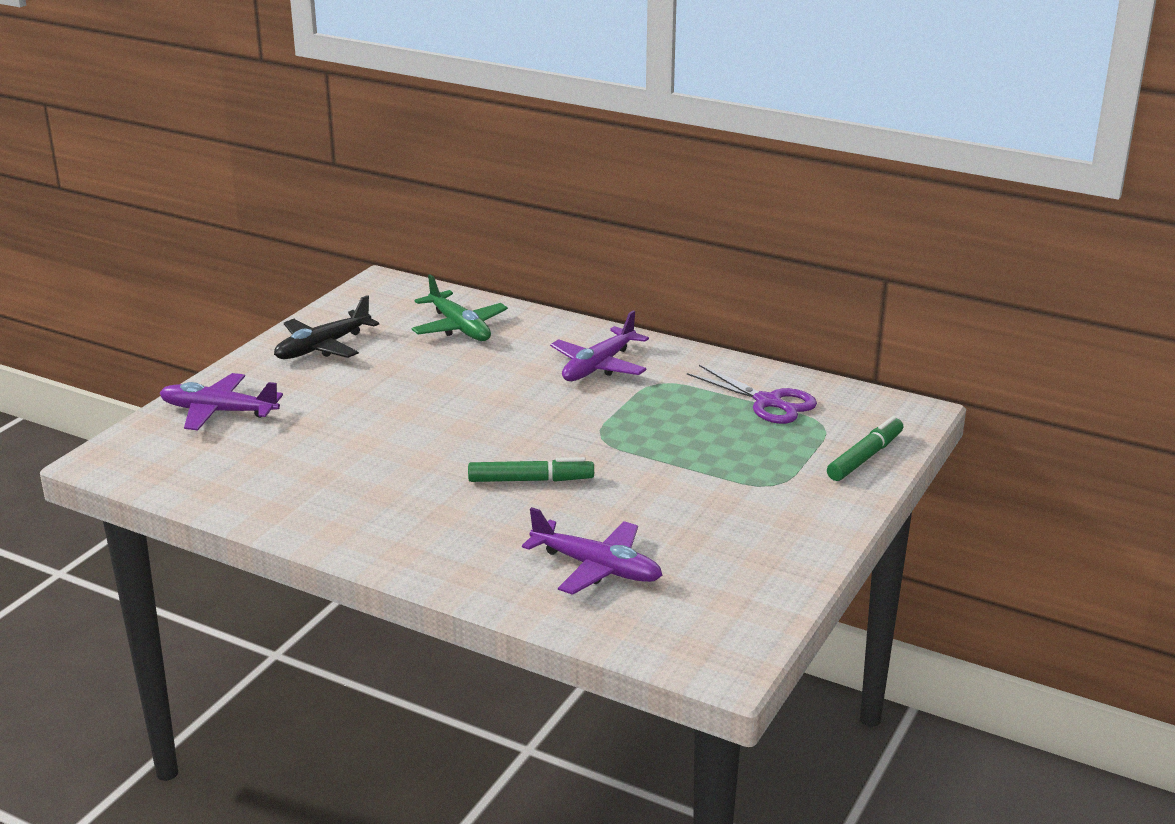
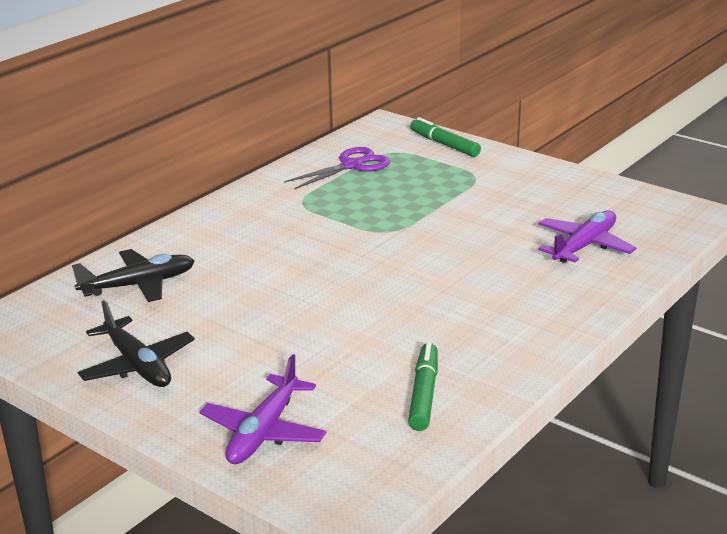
camera: 80 degrees left, 0 degrees up
green plane [412,274,508,341] -> black plane [72,249,195,302]
green marker [468,457,594,482] -> green marker moved to [408,342,438,431]
purple plane [550,310,649,381] -> none

